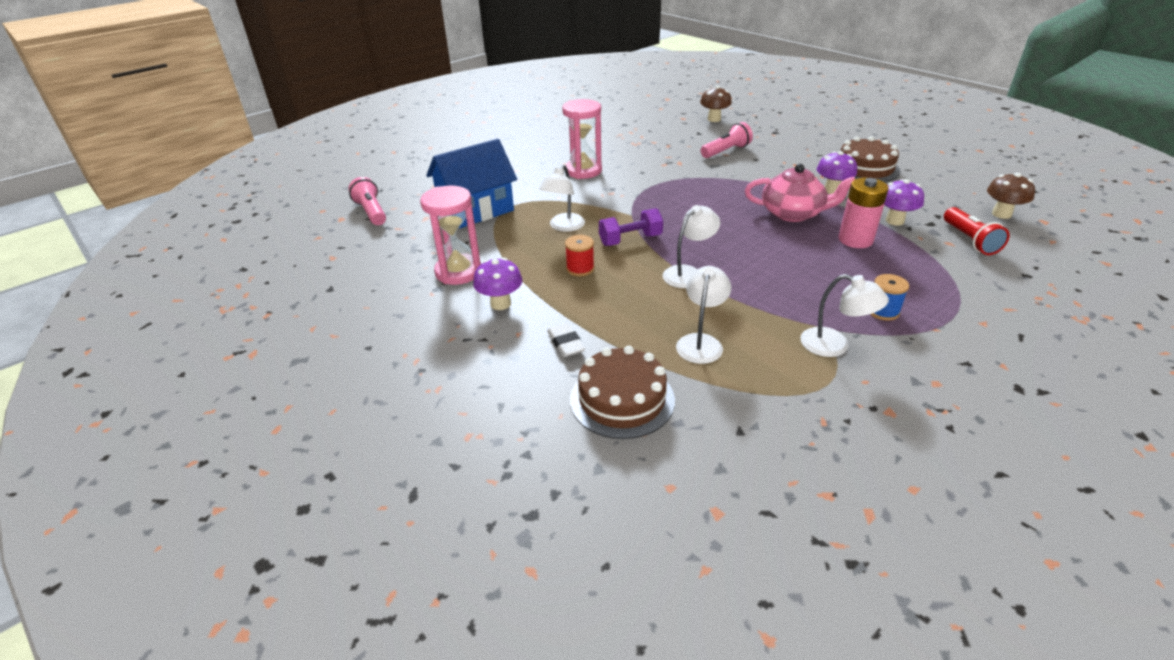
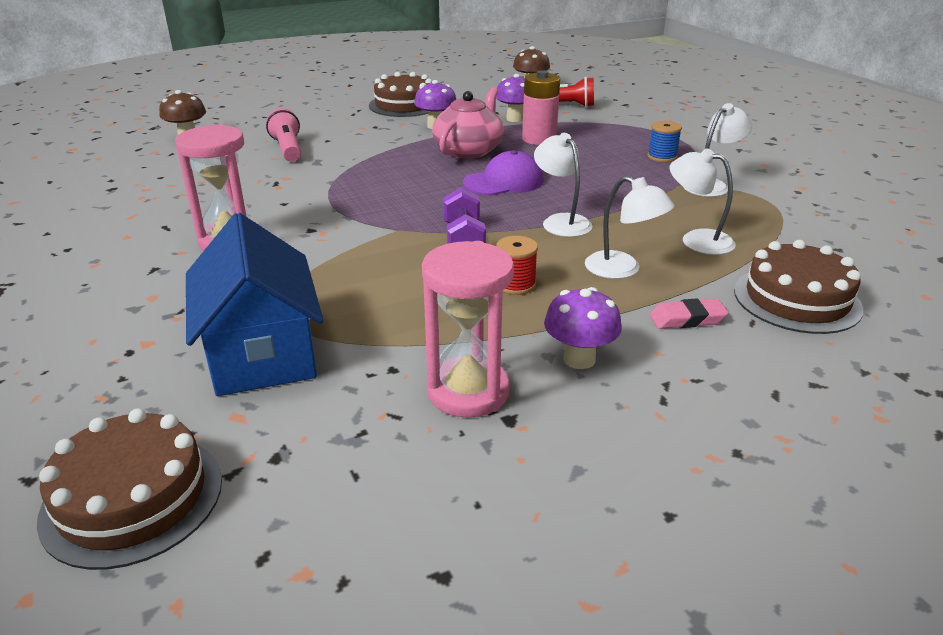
camera: 75 degrees left, 5 degrees down
pink flashlight [349,177,386,225] -> brown cake [37,409,222,570]
white lamp [539,165,585,232] -> white lamp moved to [585,176,675,279]
white eraser [547,323,585,357] -> pink eraser [650,298,728,329]
none -> purple cap [463,150,544,196]

